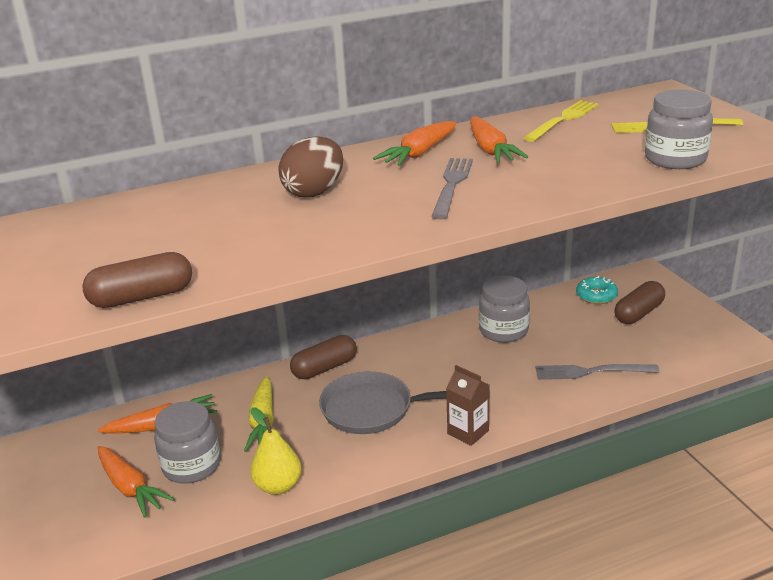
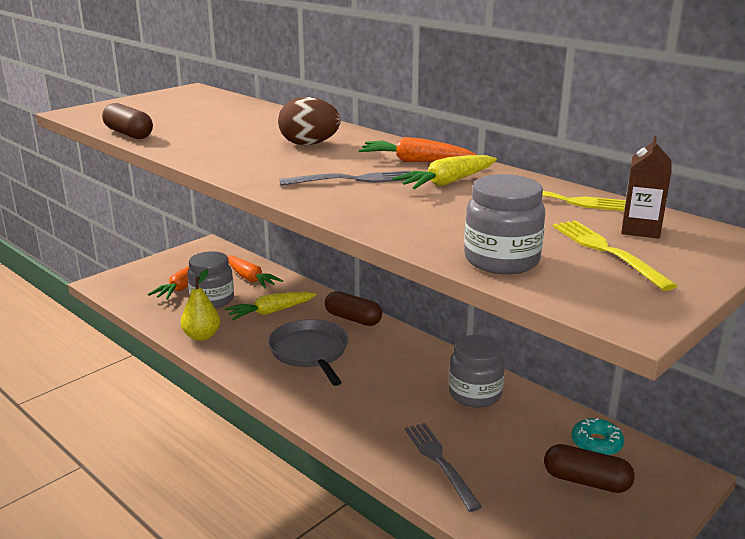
camera: 65 degrees right, 5 degrees down
brown carton [446,365,489,446] -> brown carton moved to [621,136,672,239]
orange carrot [470,116,528,163] -> yellow carrot [393,155,497,189]

